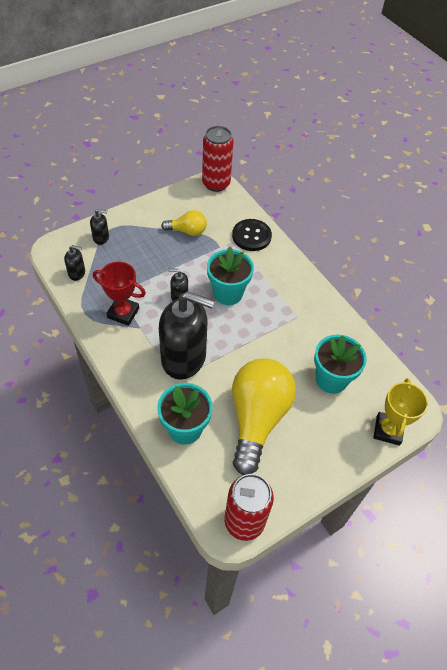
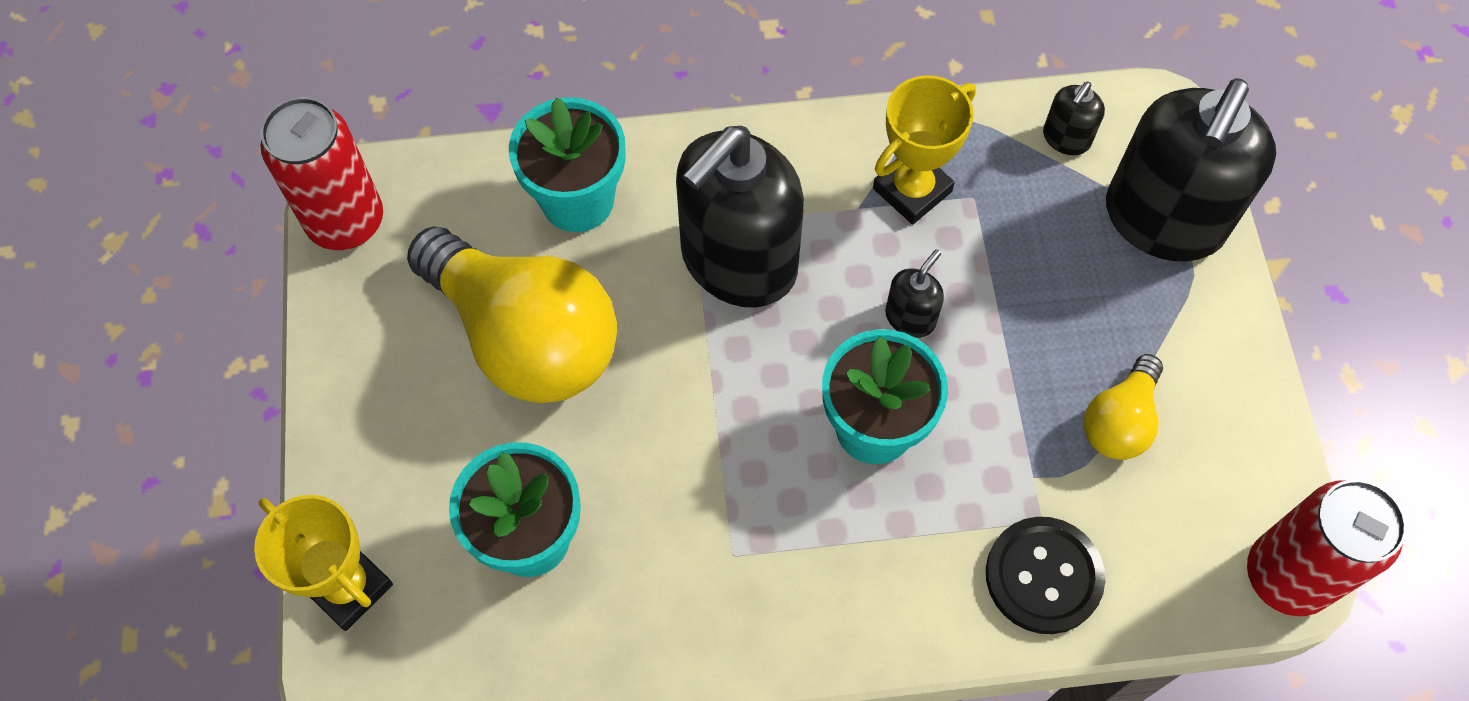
camera: 120 degrees right, 10 degrees up
black soap dispenser [90,209,109,245] -> black soap dispenser [1106,78,1276,261], size x2.40
red trophy [93,262,146,326] -> yellow trophy [873,75,976,224]

